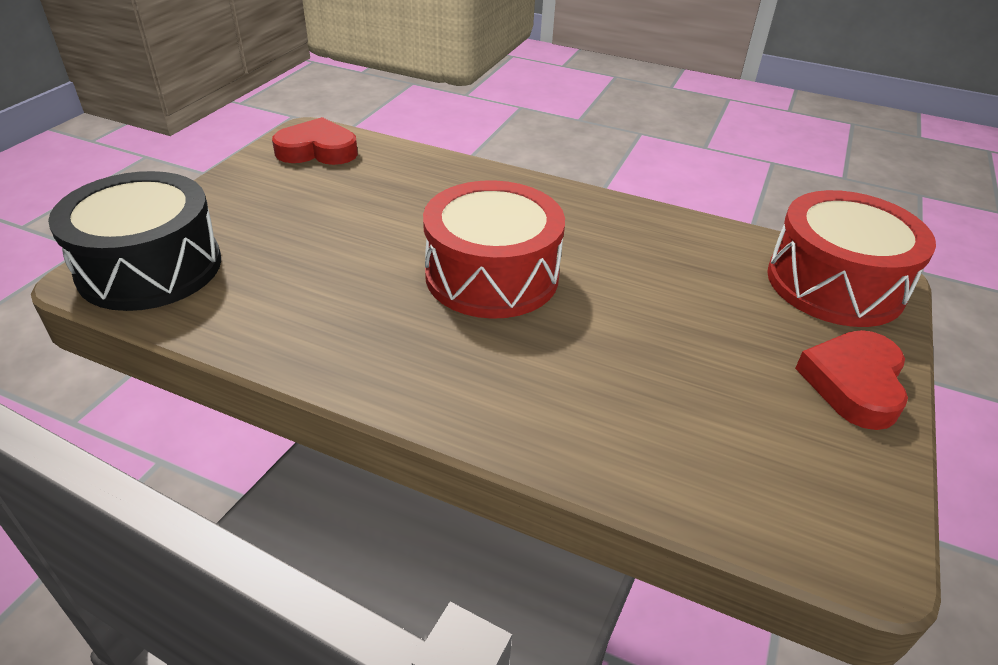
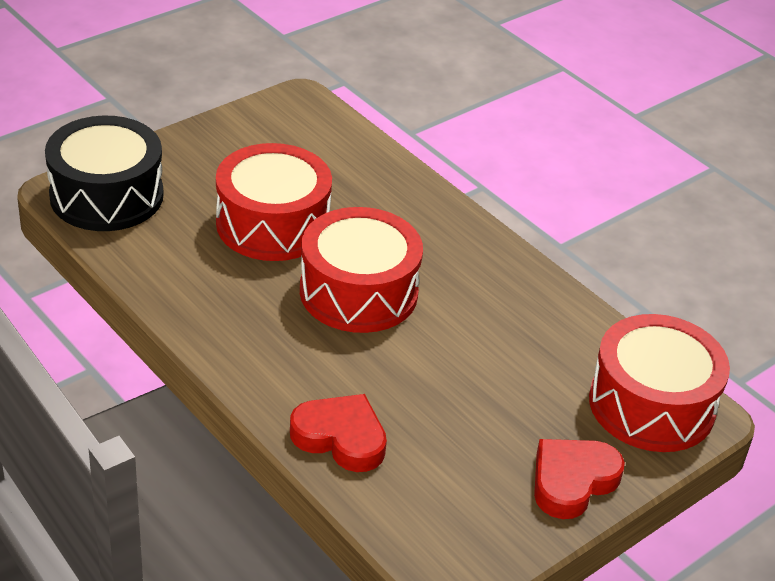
camera: 25 degrees right, 0 degrees up
red heart [272,117,358,165] -> red heart moved to [290,394,387,472]
none -> red drum [216,143,332,261]

